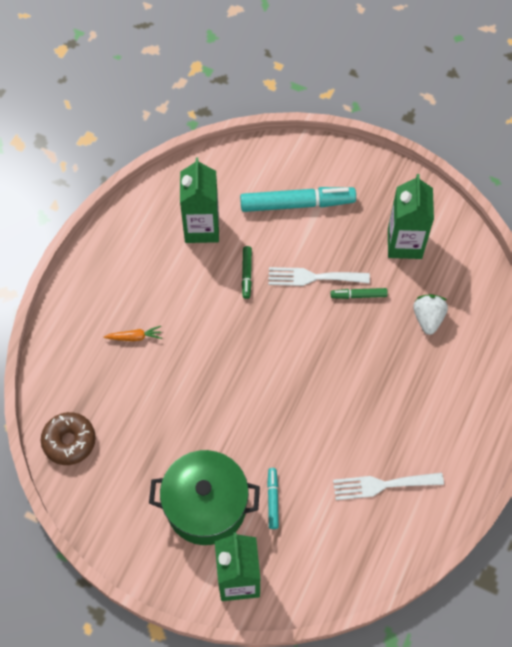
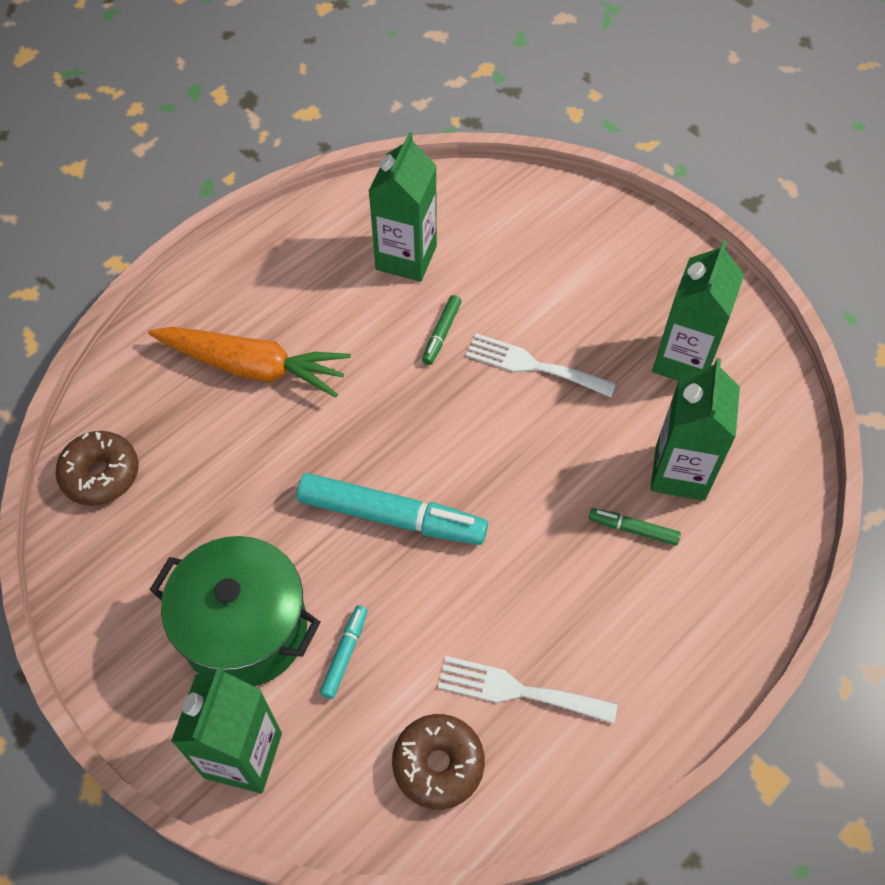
camera: 20 degrees right, 5 degrees down
orange carrot [103,326,162,341] -> orange carrot [148,327,351,398], size x2.41
turquoise marker [240,187,356,212] -> turquoise marker moved to [297,473,488,545]
green marker [331,288,388,299] -> green marker moved to [589,508,681,546]
white strawberry [413,294,448,335] -> green carton [651,358,740,501]
none -> brown donut [392,714,485,809]

